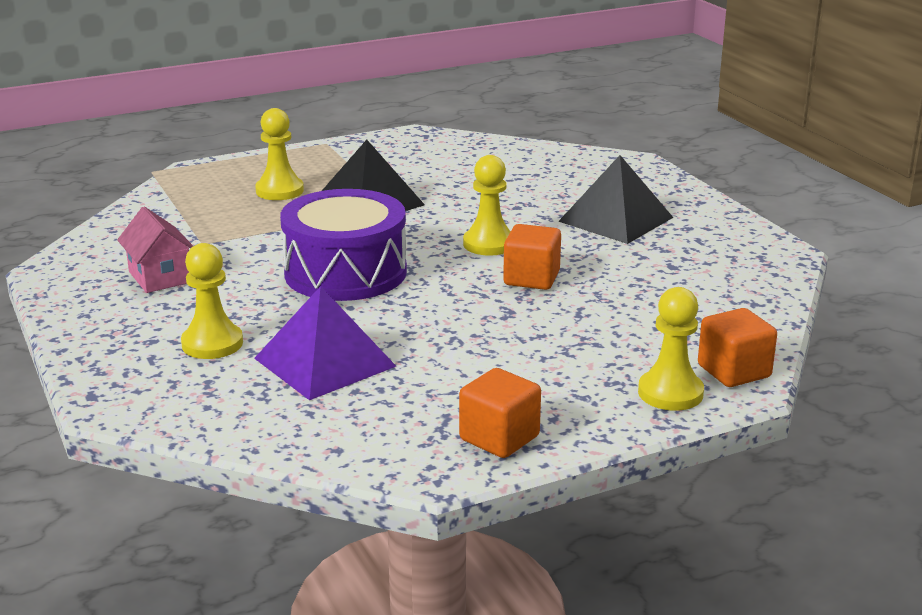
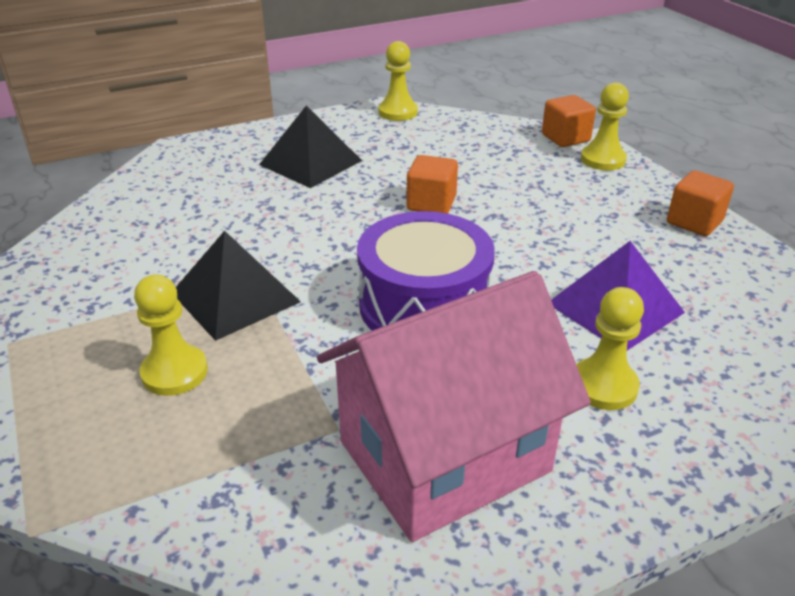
camera: 90 degrees left, 10 degrees up
pink house [117,207,193,293] -> pink house [317,271,591,542], size x2.23
yellow pawn [463,155,511,256] -> yellow pawn moved to [378,41,418,121]

